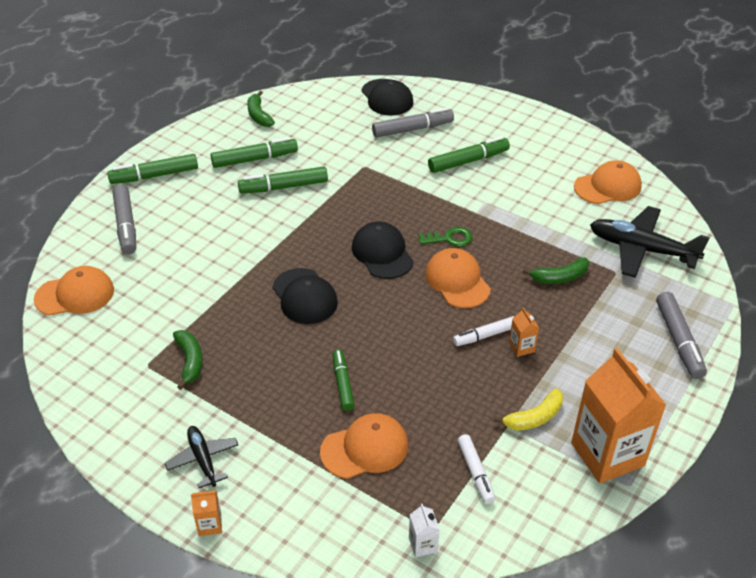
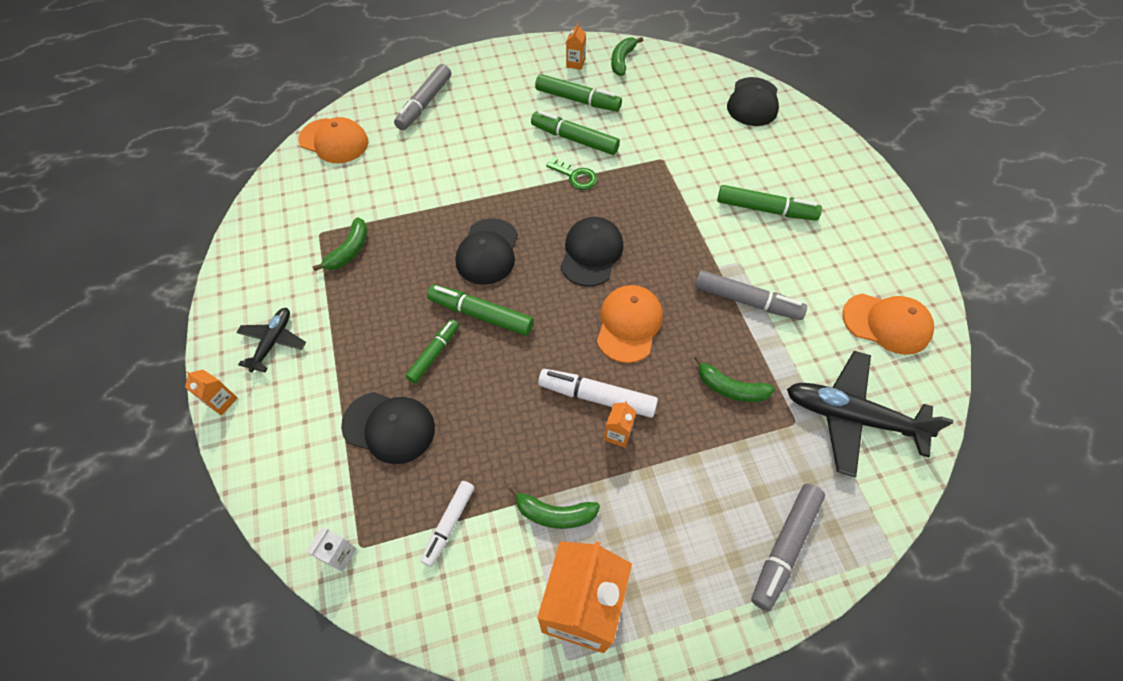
camera: 40 degrees right, 15 degrees up
green marker [107,154,198,184] -> green marker moved to [427,284,534,336]
orange cap [320,413,408,479] -> black cap [341,392,435,464]
grey marker [372,108,454,137] -> grey marker moved to [695,270,807,320]
green key [419,227,473,247] -> green key moved to [546,157,597,190]
white marker [453,316,515,346] -> white marker [538,369,658,418], size x1.51
yellow banana [494,389,563,431] -> green banana [509,485,600,529]
black plane [590,206,710,278] -> black plane turned 45 degrees counterclockwise [787,351,953,477]
none -> orange carton [566,23,586,70]

